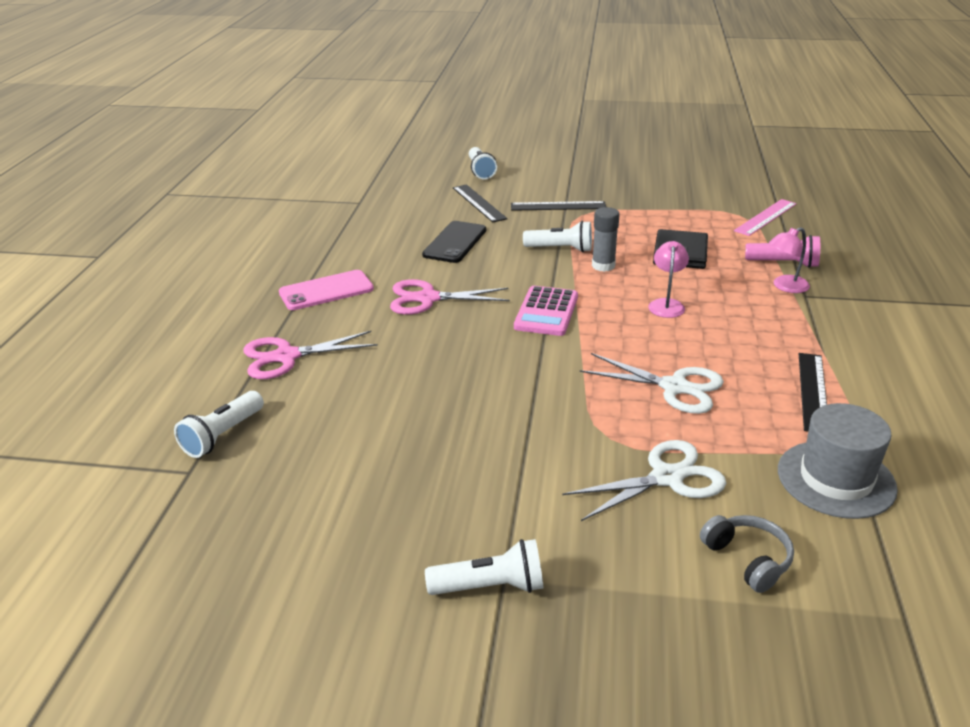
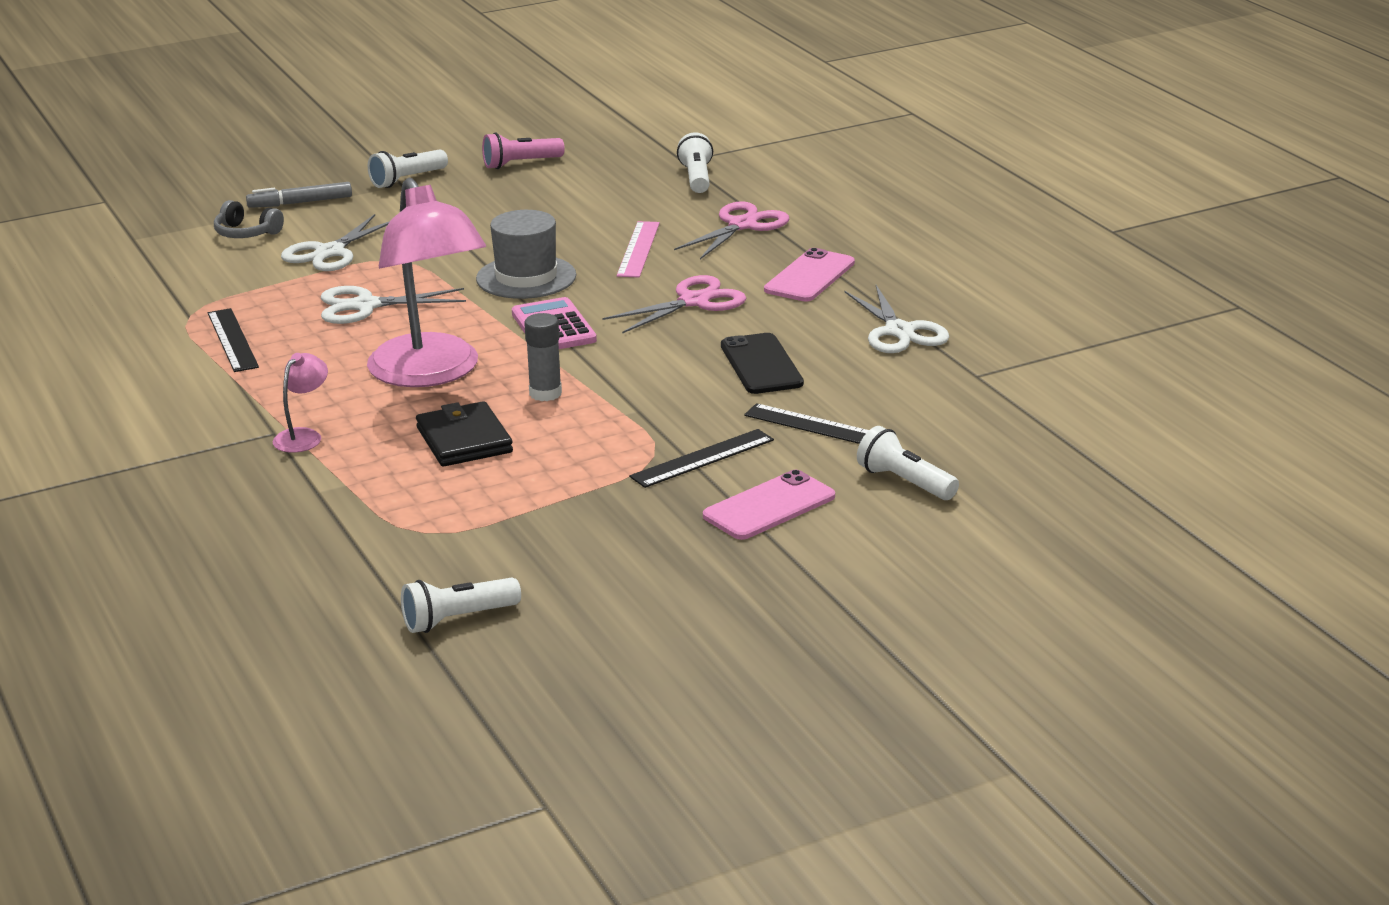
camera: 145 degrees right, 5 degrees down
white flashlight [523,221,592,252] -> white flashlight moved to [401,577,521,633]
pink lamp [648,241,689,318] -> pink lamp [367,178,486,387], size x2.43
pink ruler [734,199,797,236] -> pink ruler moved to [617,221,660,278]
pink flashlight [745,235,820,268] -> pink flashlight moved to [482,133,565,169]
grey hat [778,403,898,519] -> grey hat moved to [476,210,576,299]
none -> grey marker [246,182,352,208]
none -> pink phone [703,470,835,540]
none -> white scissors [845,285,949,353]

